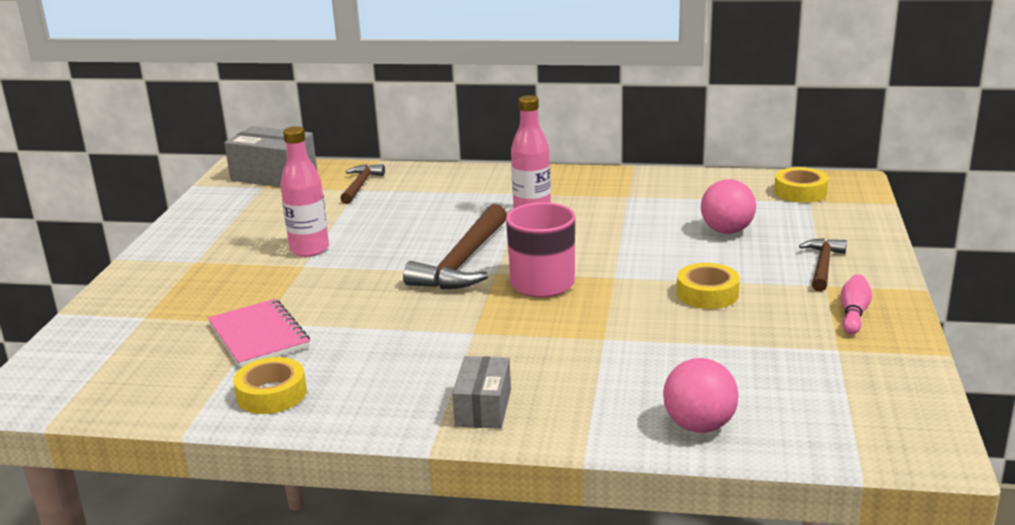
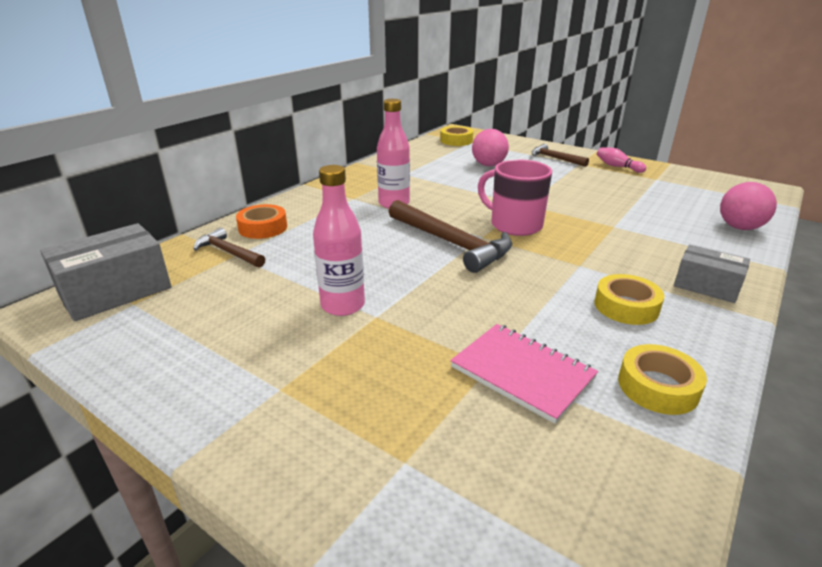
camera: 65 degrees left, 5 degrees up
pink notebook [208,299,310,368] -> pink notebook turned 45 degrees clockwise [450,324,598,424]
yellow tape [677,263,740,309] -> yellow tape moved to [595,274,664,325]
none -> orange tape [236,204,287,239]

